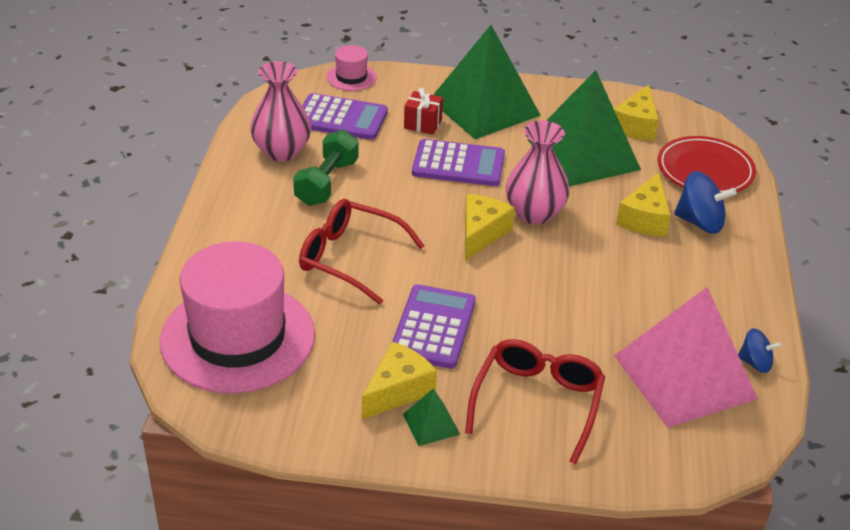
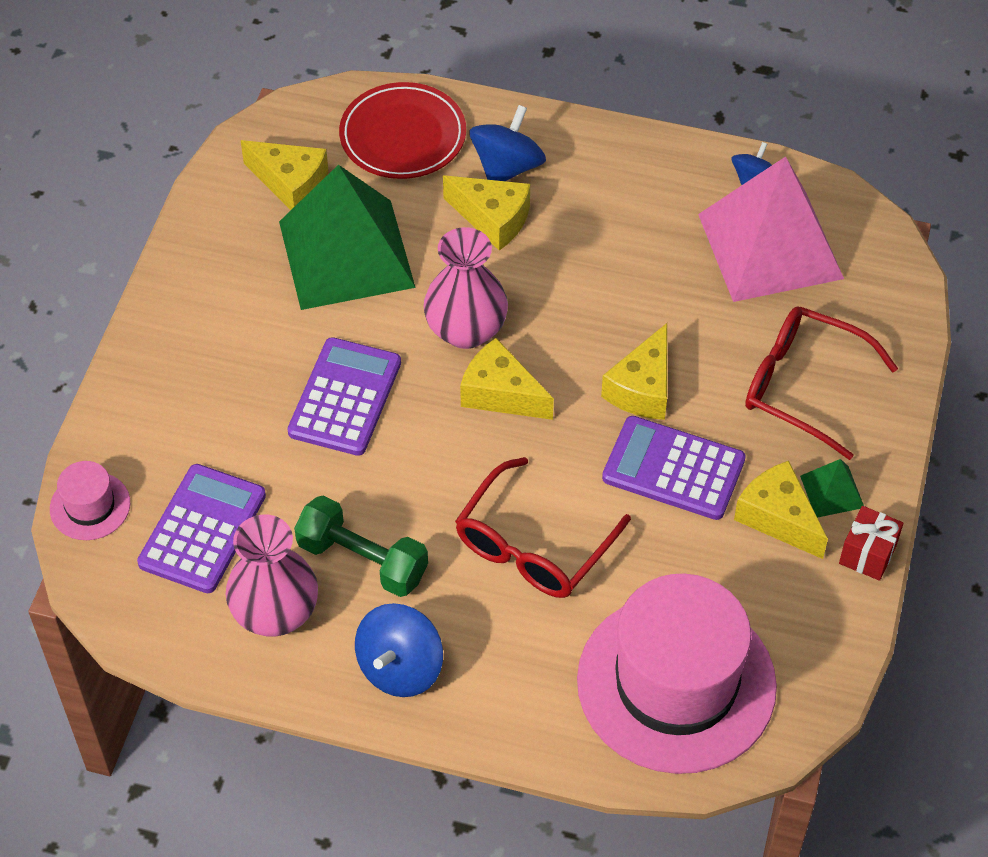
camera: 80 degrees left, 15 degrees up
red gift [404,88,443,135] -> red gift moved to [839,506,903,581]
green pyramid [433,25,541,139] -> none
none -> blue spinning top [355,603,443,697]
none -> yellow cheese [601,323,667,420]

